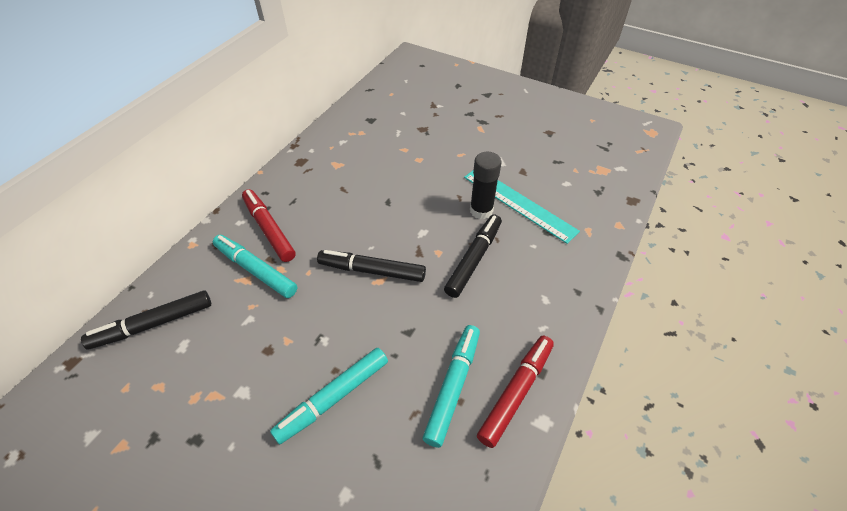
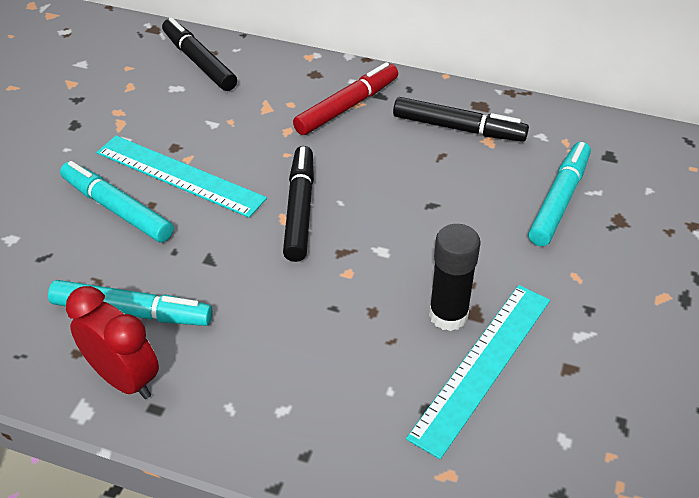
camera: 80 degrees right, 5 degrees down
turquoise marker [213,235,297,298] -> turquoise marker moved to [528,142,591,246]
black marker [444,214,502,298] -> black marker moved to [393,97,529,142]
red marker [477,336,554,448] -> red clock [66,286,159,399]
none -> turquoise ruler [96,136,267,218]

